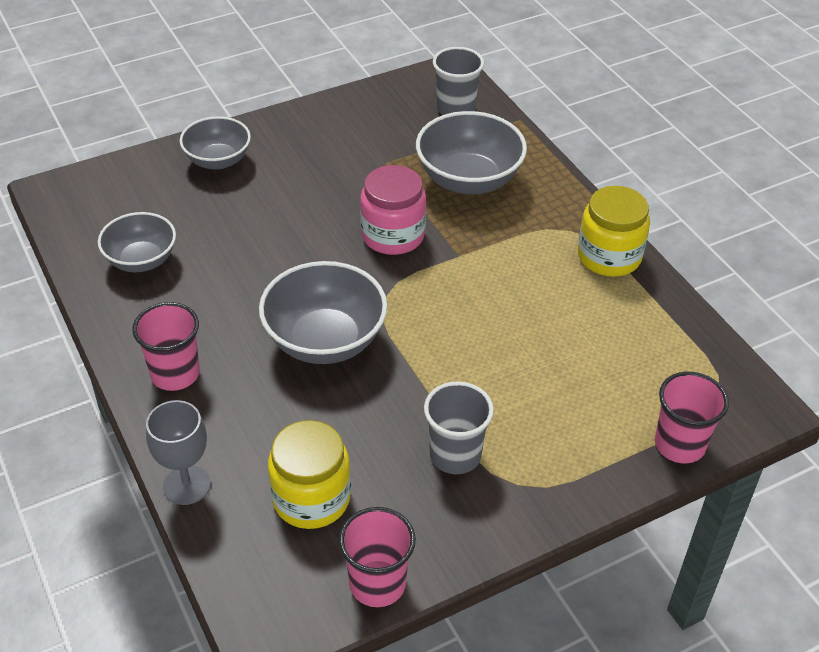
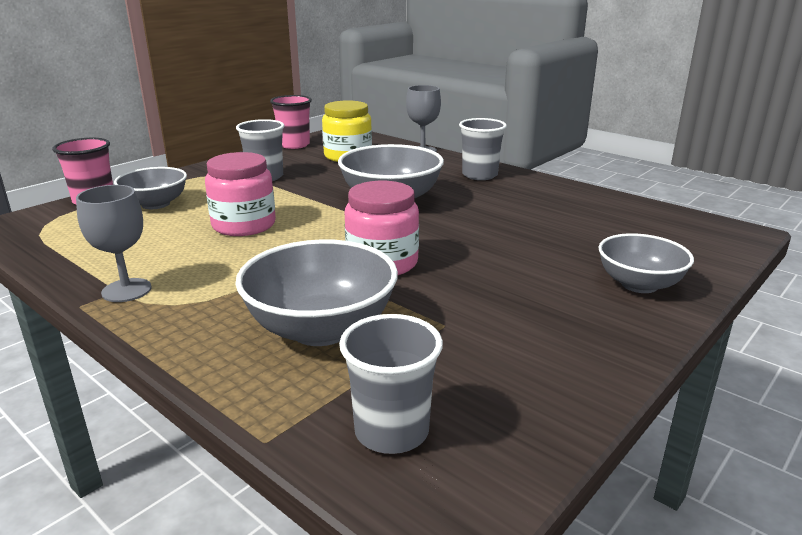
camera: 160 degrees right, 20 degrees down
grey bowl [98,212,176,272] -> grey bowl moved to [114,167,187,209]
pink cup [132,302,200,391] -> grey cup [459,118,507,180]
yellow jar [578,186,650,277] -> grey goblet [76,185,152,302]
none -> pink jar [205,152,276,236]

